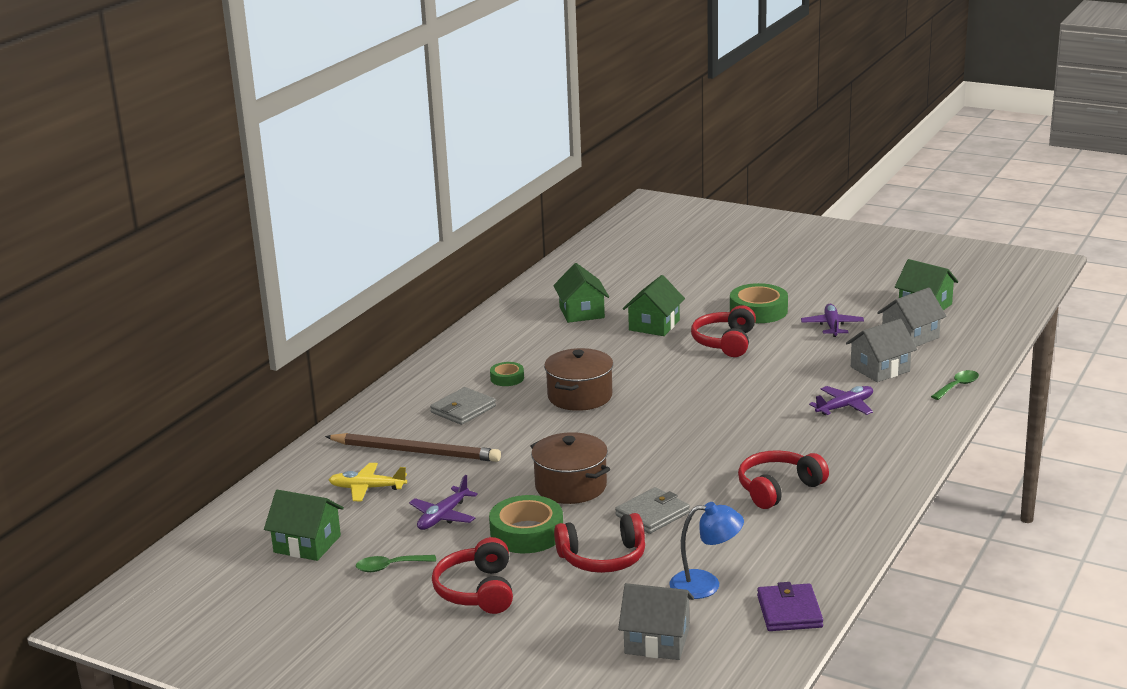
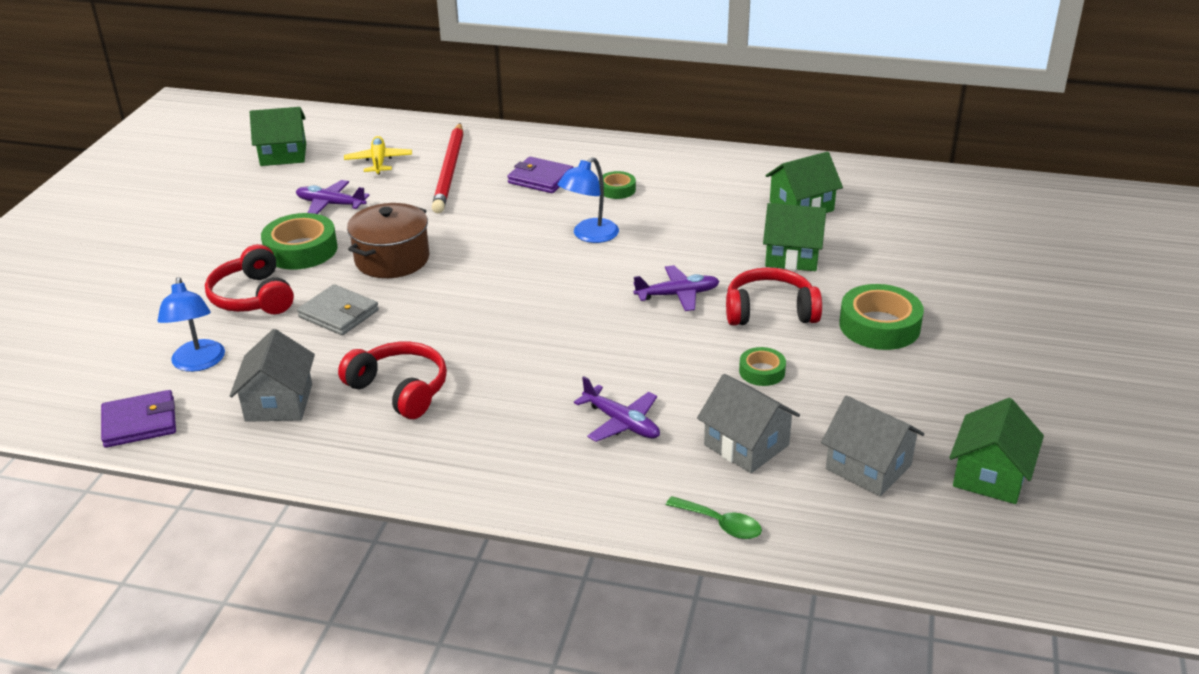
camera: 75 degrees right, 10 degrees up
green house [264,490,344,561] -> green house turned 75 degrees clockwise [250,107,306,166]
brown pencil [325,433,501,462] -> red pencil [432,123,463,213]
green spoon [356,555,436,572] -> none
grey wallet [430,387,496,425] -> purple wallet [507,157,574,193]
red headphones [432,537,513,614] -> none
brown pot [544,348,613,411] -> blue lamp [557,157,619,243]
grey house [618,583,694,660] -> grey house moved to [230,329,315,422]
purple plane [801,304,864,337] -> purple plane moved to [633,265,720,311]
none -> green tape [739,347,786,386]

